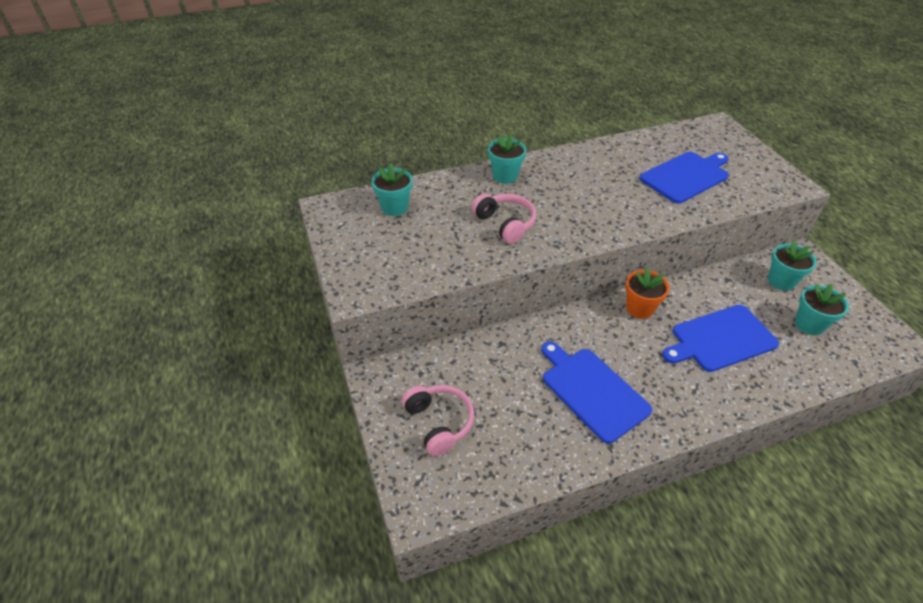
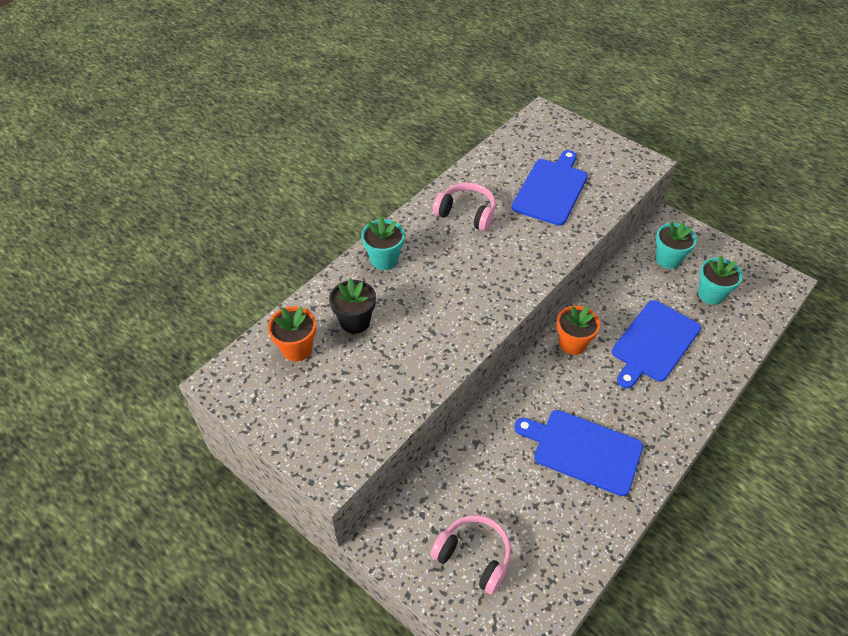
camera: 30 degrees left, 5 degrees up
turquoise flower pot [371,163,413,216] -> orange flower pot [268,306,316,361]
pink headphones [472,194,536,244] -> pink headphones moved to [433,183,496,231]
none -> black flower pot [329,278,376,334]

